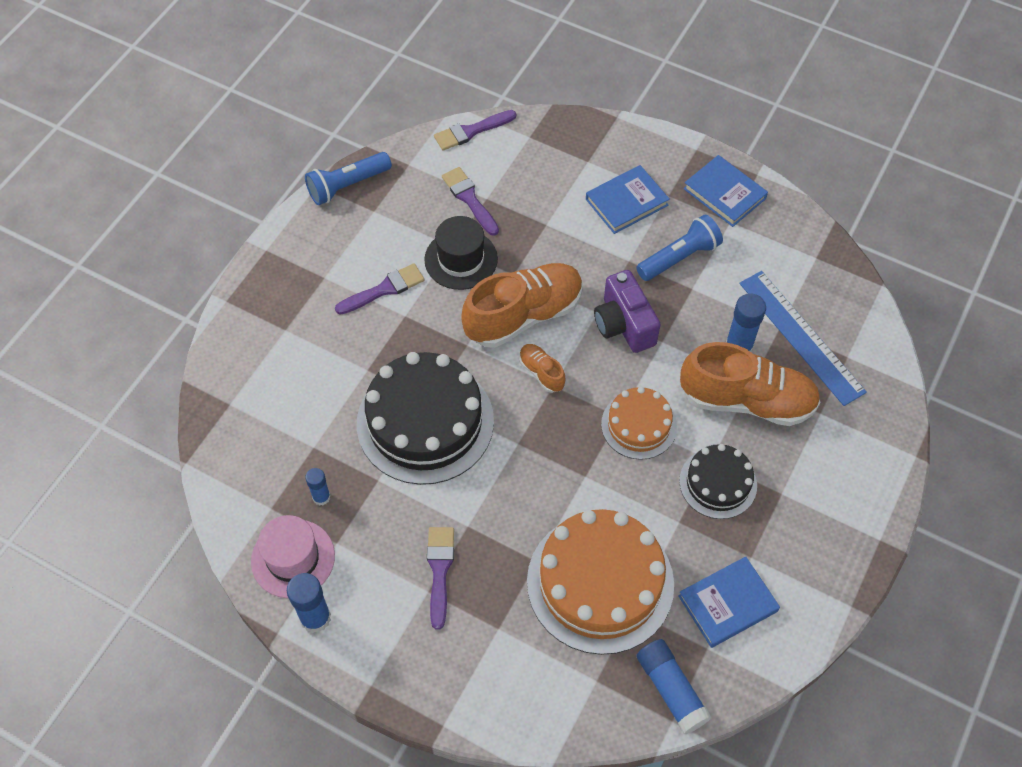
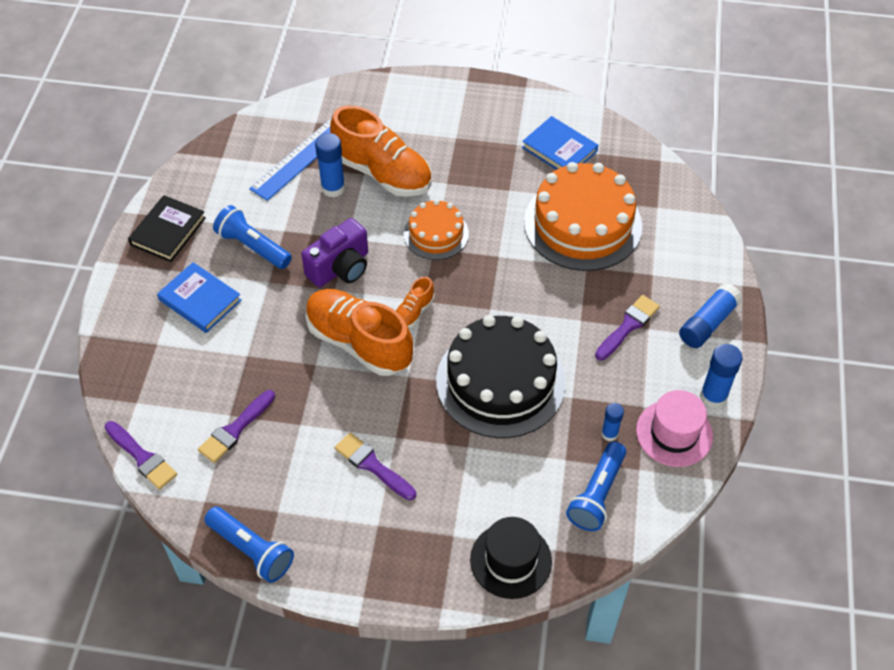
camera: 110 degrees left, 5 degrees down
black hat [424,216,498,290] -> black hat moved to [470,517,552,599]
purple brush [427,527,454,630] -> purple brush turned 150 degrees clockwise [595,295,660,361]
blue glue stick [636,639,712,734] -> blue glue stick moved to [679,283,742,348]
black cake [679,444,757,519] -> none
orange shoe [680,342,821,426] -> orange shoe turned 135 degrees clockwise [330,106,432,197]
blue book [684,155,768,227] -> black book [128,195,206,262]
none -> blue flashlight [566,441,626,531]

